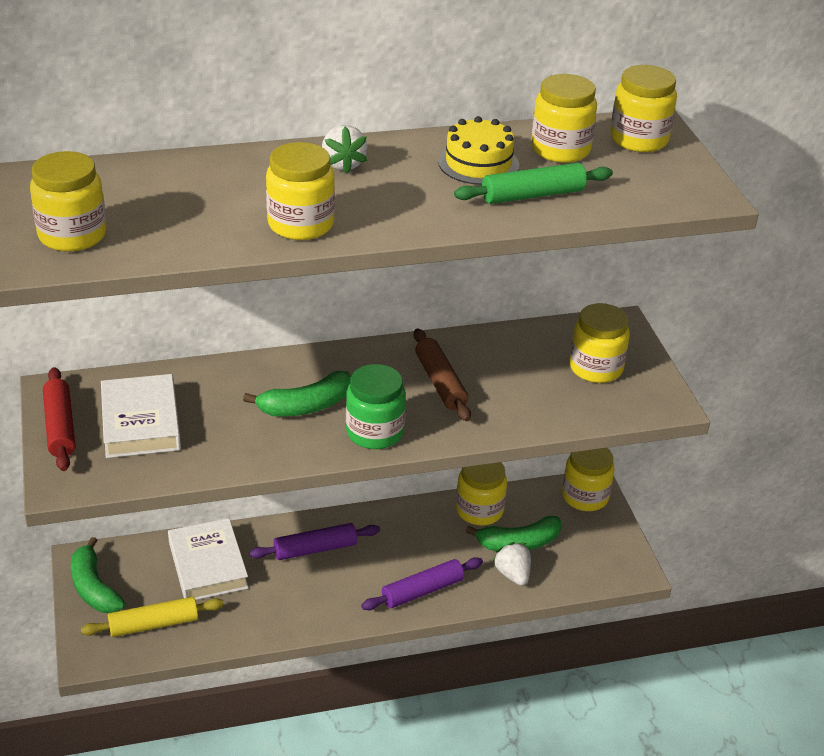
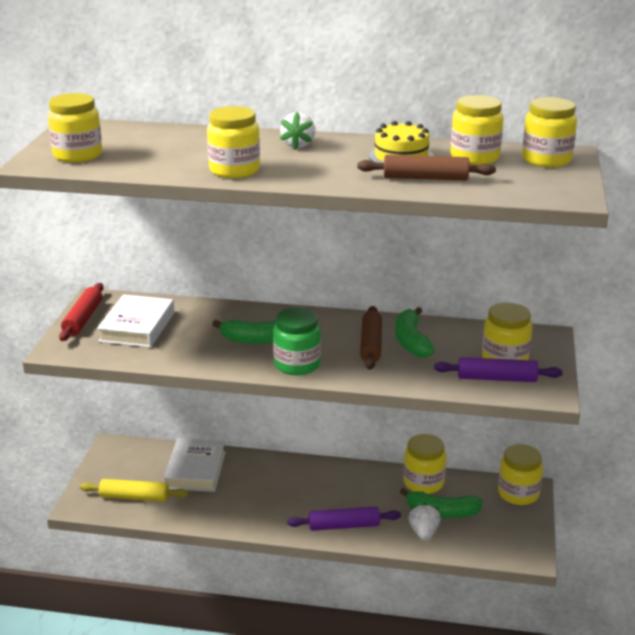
camera: 25 degrees right, 10 degrees down
green banana [71,537,125,613] -> green banana moved to [395,307,435,358]
purple rolling pin [249,523,380,560] -> purple rolling pin moved to [434,357,563,382]
green rolling pin [454,163,613,204] -> brown rolling pin [357,155,496,181]

